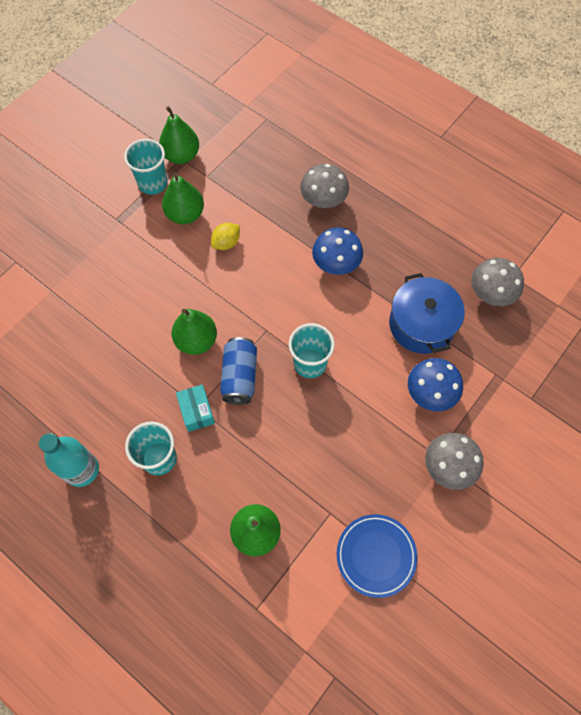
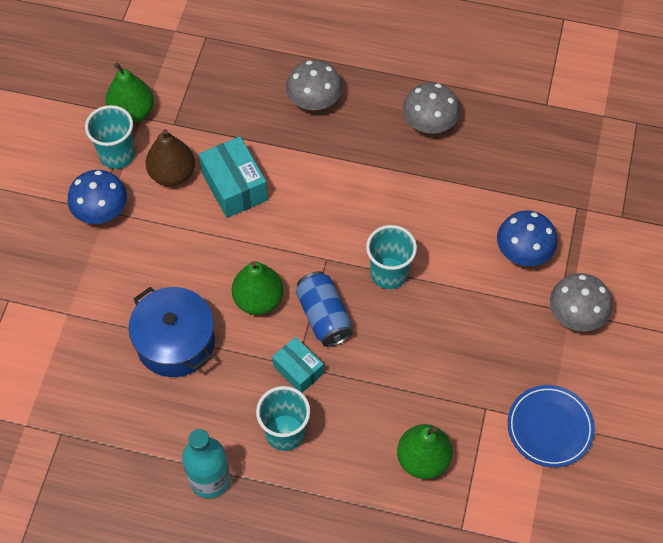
camera: 25 degrees left, 5 degrees down
green pear [162,173,204,224] -> brown pear [146,129,195,186]
yellow lemon [211,223,240,250] -> turquoise box [199,136,268,218]
blue mushroom [312,228,363,275] -> blue mushroom moved to [68,170,127,224]
blue pot [389,273,465,354] -> blue pot moved to [129,287,215,377]
grey mushroom [471,258,524,306] -> grey mushroom moved to [403,82,460,134]

